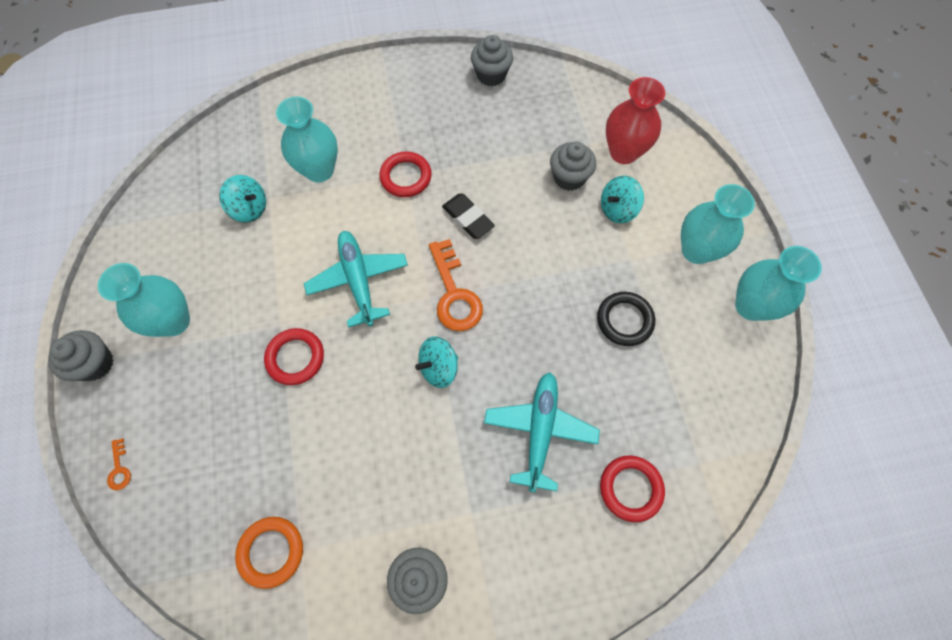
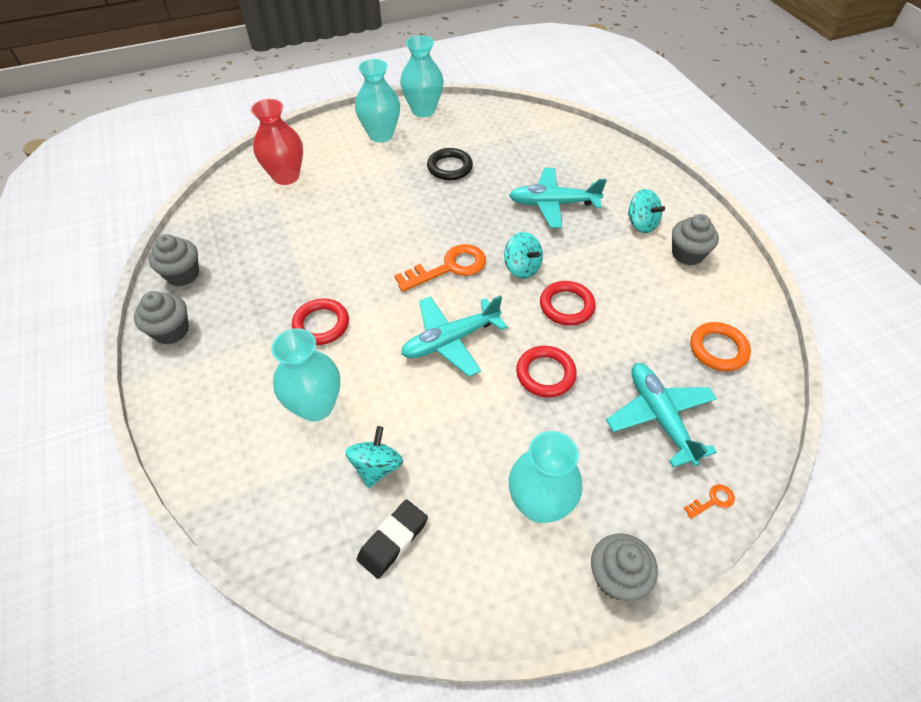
camera: 100 degrees left, 15 degrees down
black eraser [442,193,495,239] -> black eraser moved to [357,500,428,579]
grey cupcake [550,142,596,191] -> grey cupcake moved to [134,291,189,345]
red ring [600,455,665,522] -> red ring moved to [540,281,596,326]
turquoise spinning top [601,176,644,223] -> turquoise spinning top moved to [628,189,665,233]
none -> turquoise plane [606,363,717,467]

